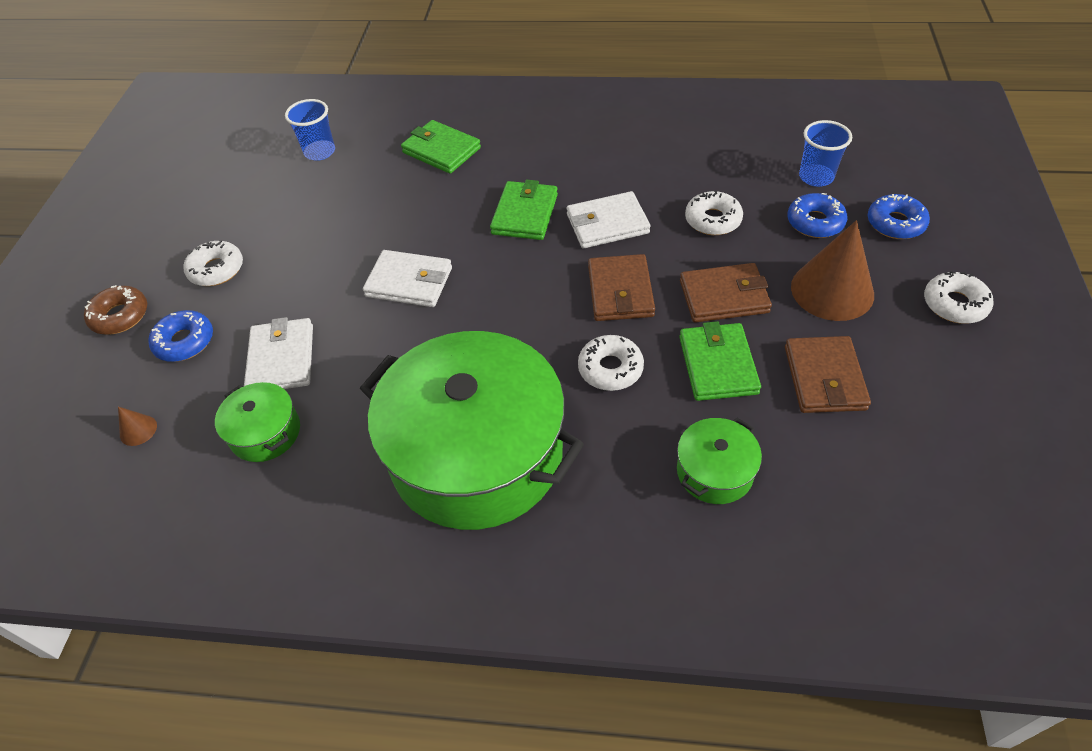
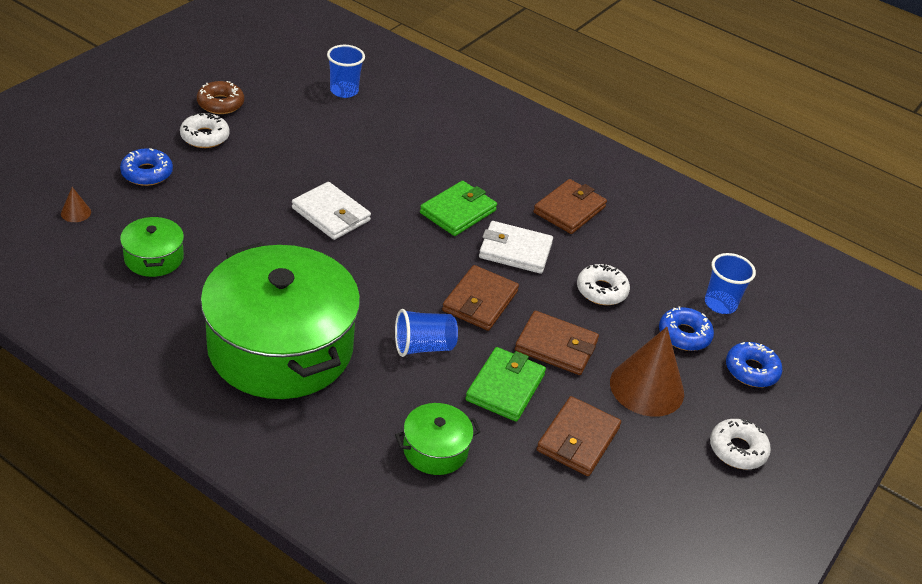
camera: 20 degrees right, 10 degrees down
brown donut [84,285,147,335] -> brown donut moved to [197,81,244,114]
white wallet [244,317,313,389] -> none
green wallet [401,120,481,174] -> none
white donut [578,335,644,391] -> blue cup [395,309,458,357]
none -> brown wallet [533,179,607,234]

